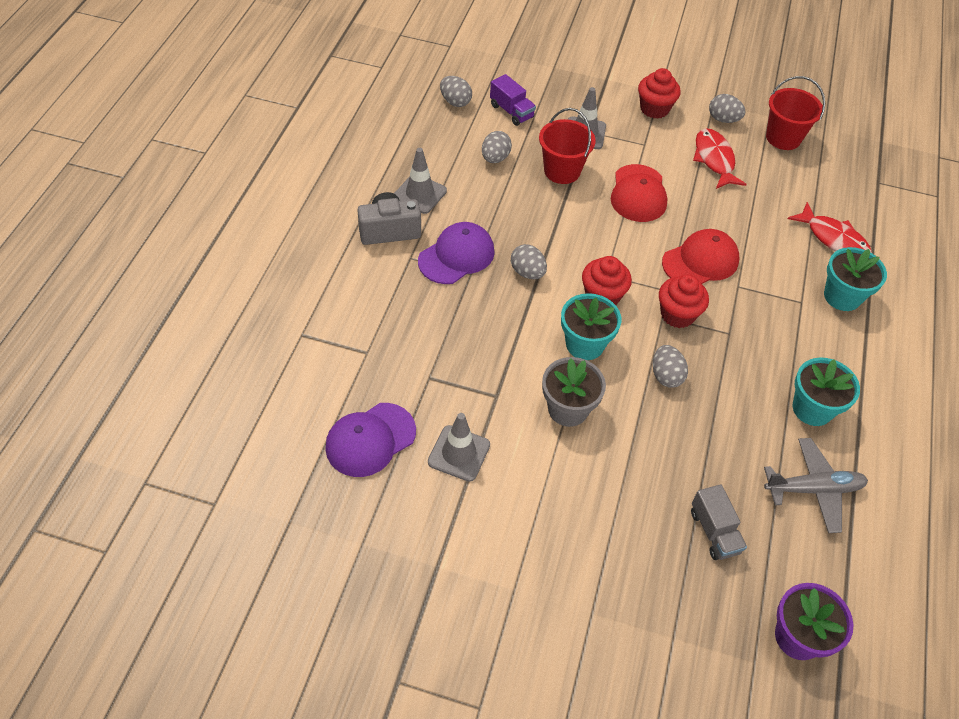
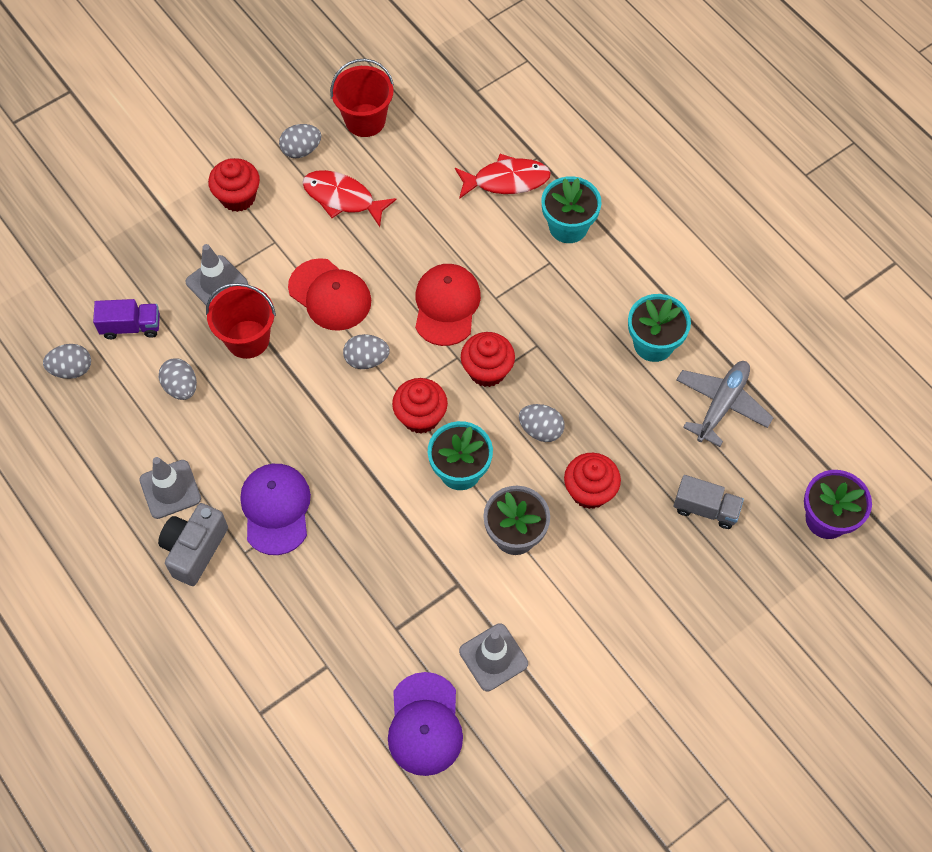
camera: 50 degrees left, 10 degrees up
grey egg [511,244,547,279] -> grey egg moved to [343,334,390,369]
none -> red cupcake [564,453,621,509]

